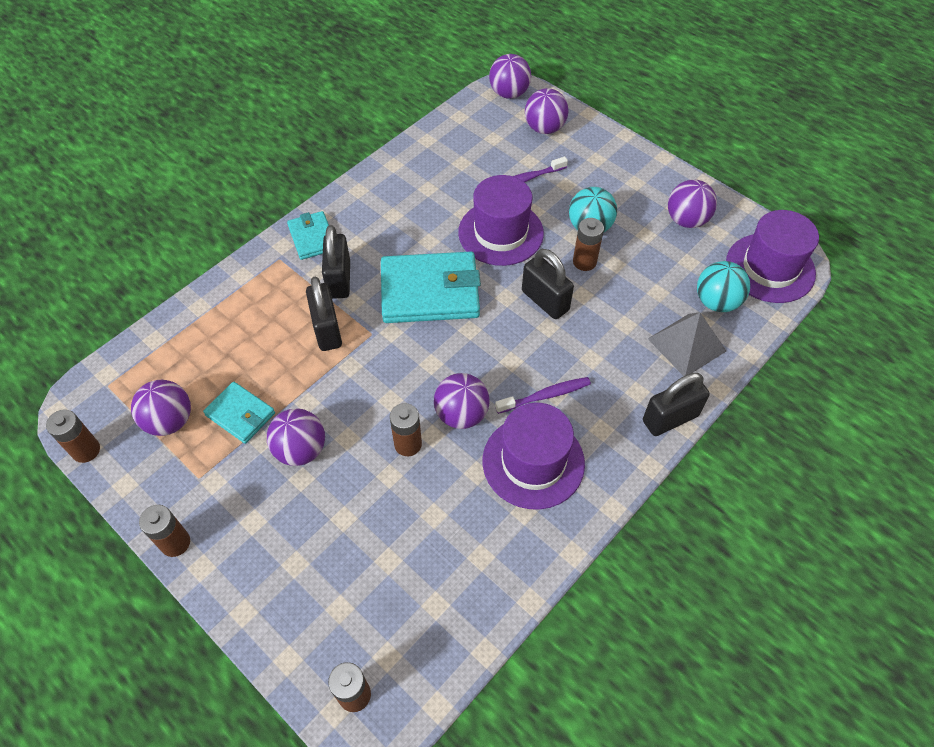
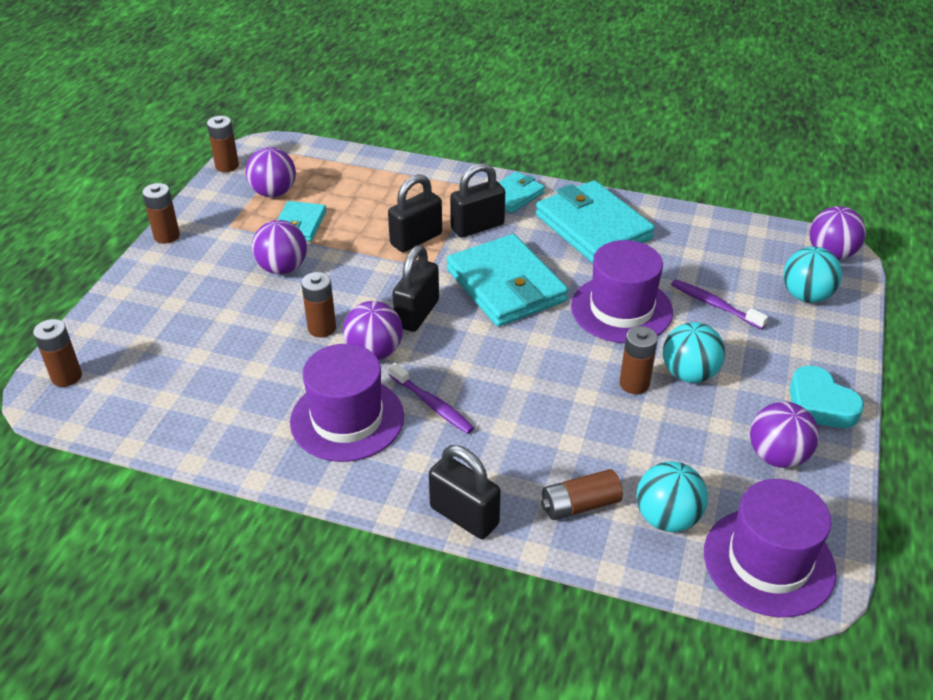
camera: 65 degrees right, 15 degrees down
black padlock [522,249,574,319] -> black padlock moved to [392,245,439,332]
purple ball [525,88,569,134] -> turquoise ball [783,247,842,303]
grey pyramid [648,313,726,376] -> brown battery [541,469,623,520]
none -> turquoise wallet [536,180,655,263]
none -> turquoise heart [789,366,864,428]

